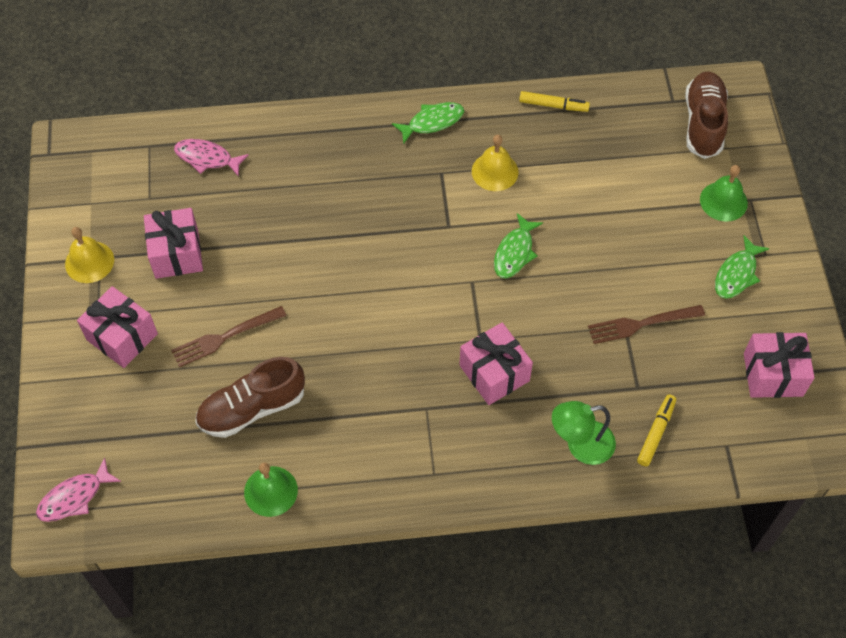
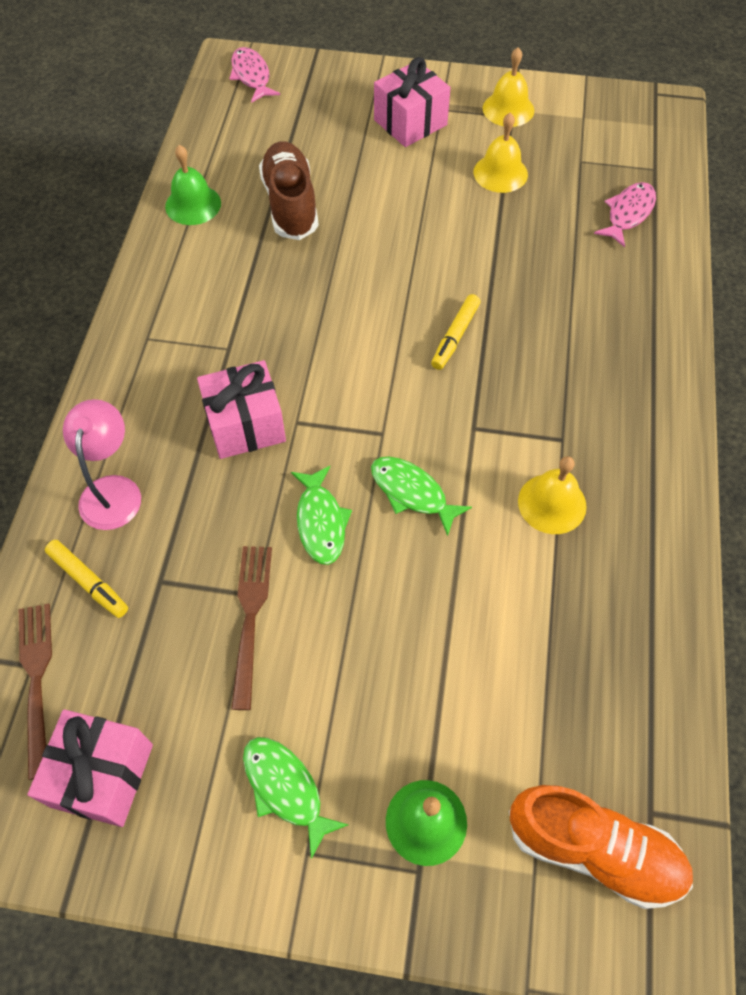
camera: 105 degrees right, 0 degrees up
pink gift [144,208,203,279] -> yellow bell [474,113,528,193]
brown fork [171,306,287,367] -> brown fork moved to [19,603,52,780]
green fish [392,102,464,144] -> green fish moved to [291,466,352,565]
yellow marker [519,91,590,112] -> yellow marker moved to [431,294,480,370]
green lamp [552,401,616,465] -> pink lamp [63,399,141,530]
brown shoe [685,71,728,159] -> orange shoe [509,785,693,909]

